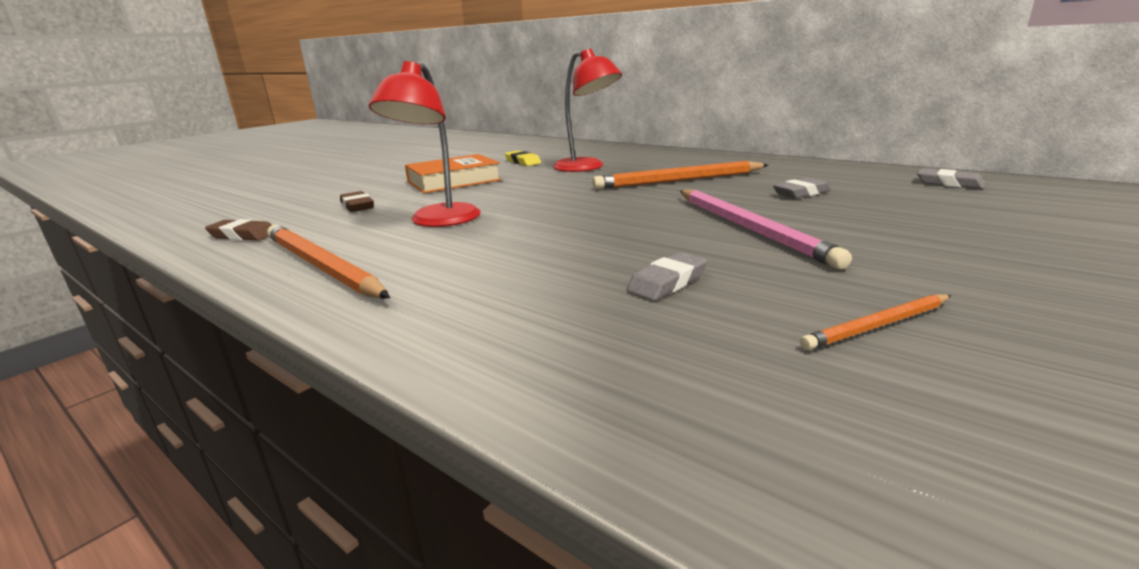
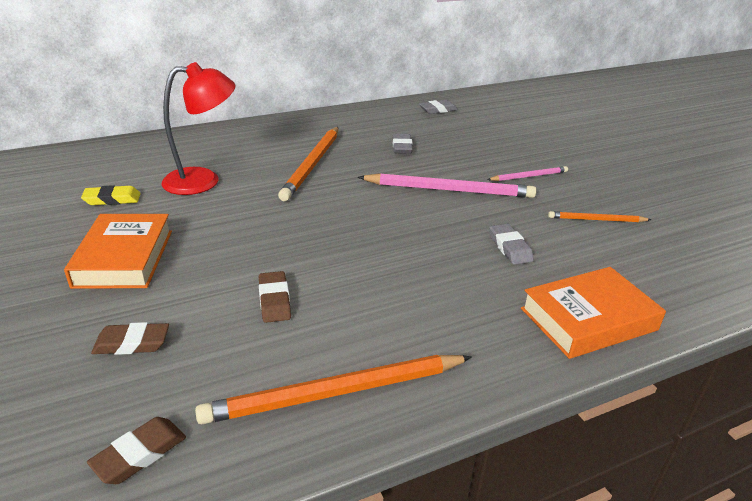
camera: 65 degrees left, 10 degrees up
red lamp [368,61,481,227] -> brown eraser [259,271,291,323]
orange pencil [800,294,951,350] -> orange pencil turned 90 degrees clockwise [548,211,651,222]
none -> pink pencil [487,166,568,181]
none -> orange book [521,267,666,359]

